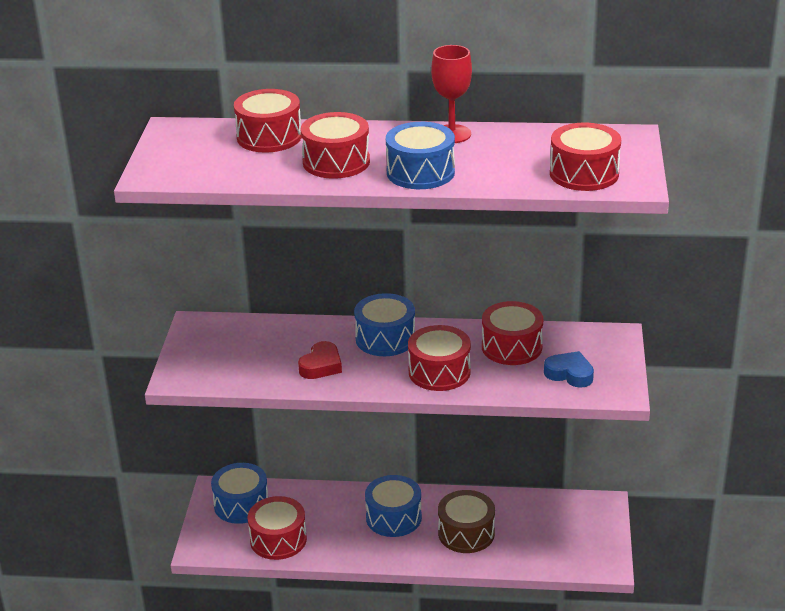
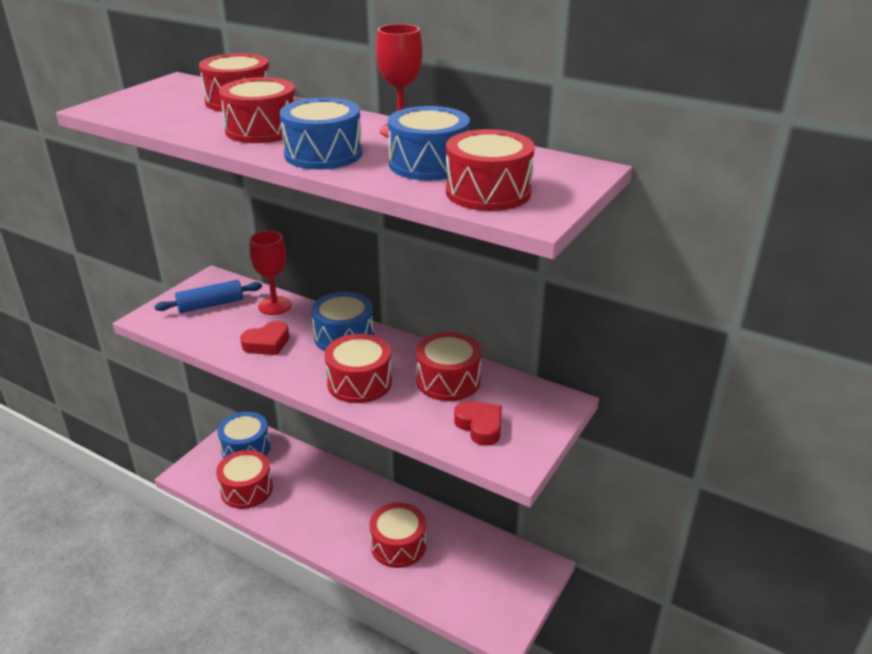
camera: 25 degrees right, 0 degrees up
blue drum [365,475,422,537] -> blue drum moved to [388,106,470,180]
brown drum [438,490,495,553] -> red drum [369,502,426,568]
blue heart [544,351,594,388] -> red heart [454,401,502,446]
none -> blue rolling pin [155,280,262,313]
none -> red goblet [250,231,292,315]

